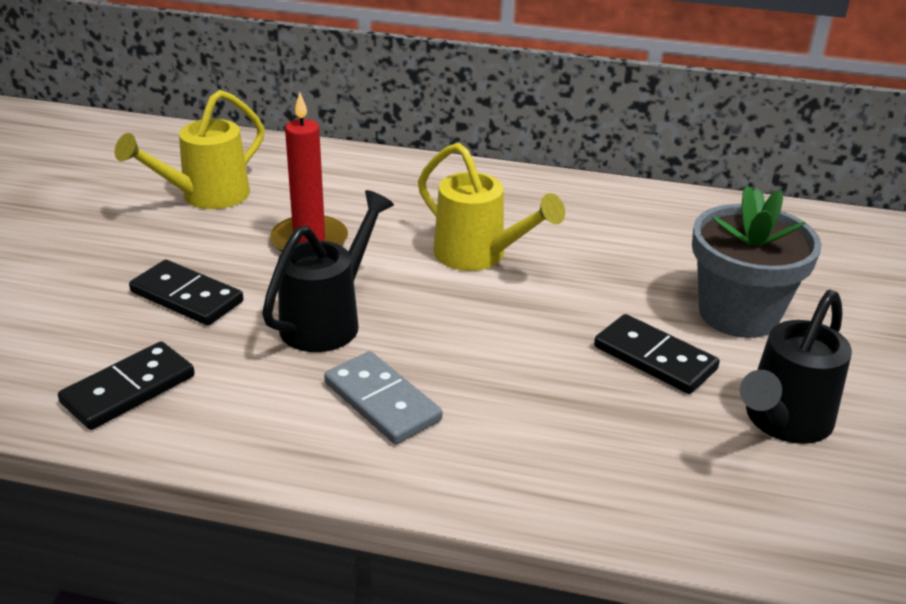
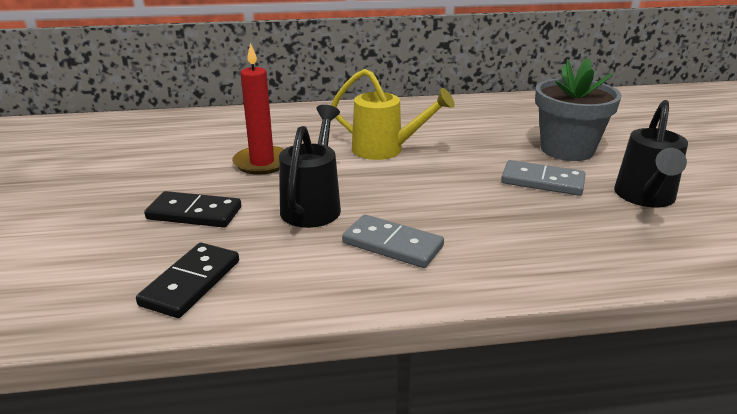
camera: 20 degrees left, 5 degrees down
yellow watering can [115,90,264,209] -> none
black domino [594,314,720,394] -> grey domino [501,160,585,196]

